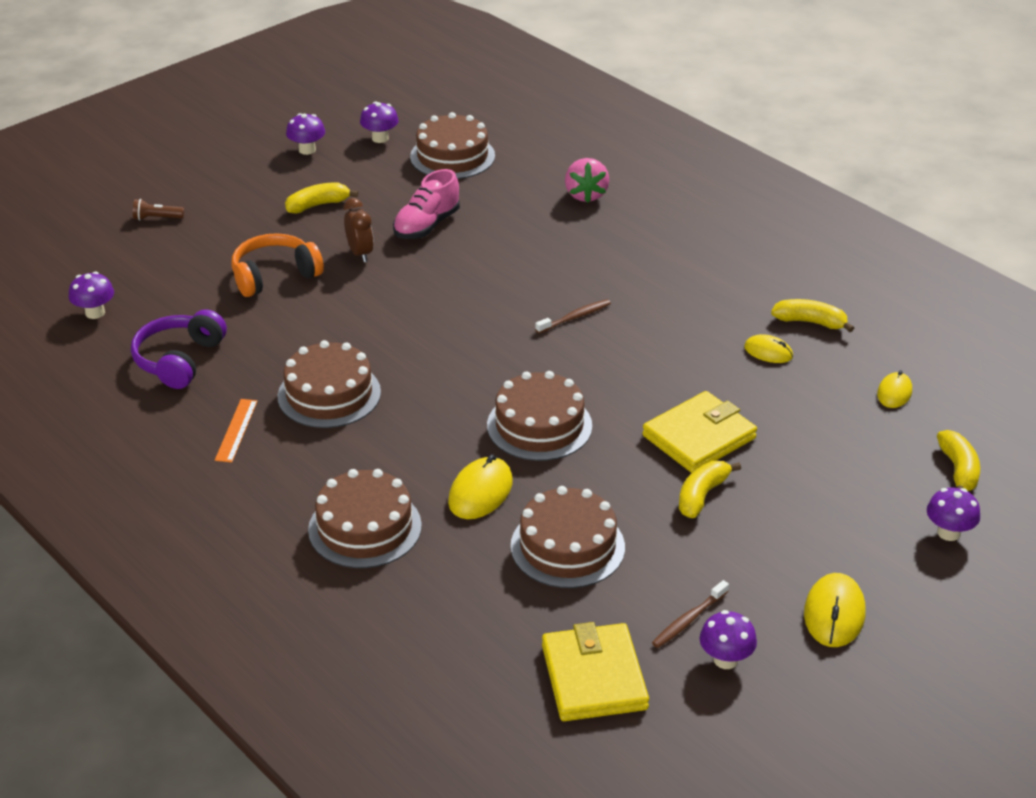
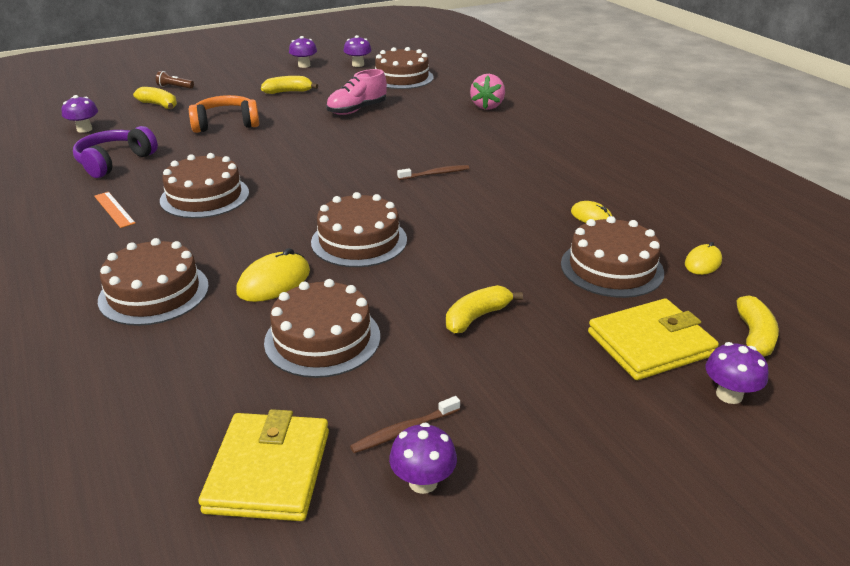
camera: 15 degrees right, 5 degrees down
orange ruler [215,399,258,463] -> orange ruler turned 60 degrees counterclockwise [94,192,136,228]
brown clock [344,198,374,262] -> none
yellow wallet [642,391,757,473] -> yellow wallet moved to [588,298,719,380]
yellow banana [771,299,854,332] -> yellow banana moved to [133,87,177,109]
yellow mouse [804,573,865,647] -> none
none -> brown cake [561,216,664,298]

